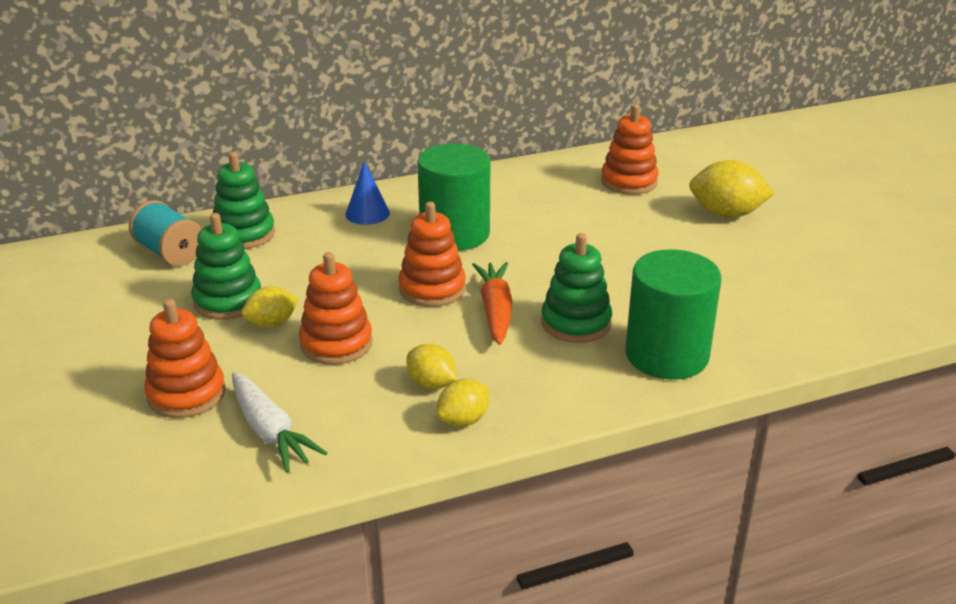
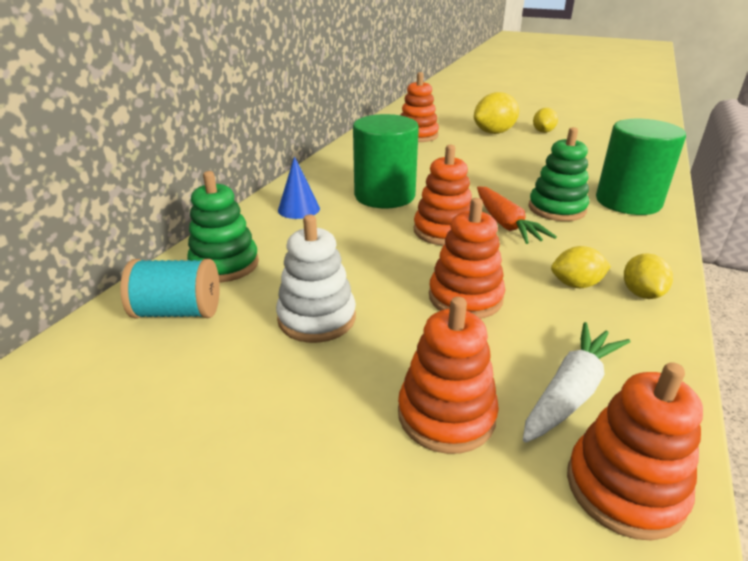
camera: 45 degrees left, 0 degrees up
green stacking toy [191,213,261,320] -> white stacking toy [276,215,356,343]
white carrot [232,372,327,472] -> white carrot turned 60 degrees counterclockwise [523,322,630,443]
yellow lemon [242,286,299,328] -> yellow lemon moved to [533,108,558,133]
orange carrot [472,262,513,345] -> orange carrot turned 150 degrees counterclockwise [477,186,557,244]
none -> orange stacking toy [567,362,703,541]

